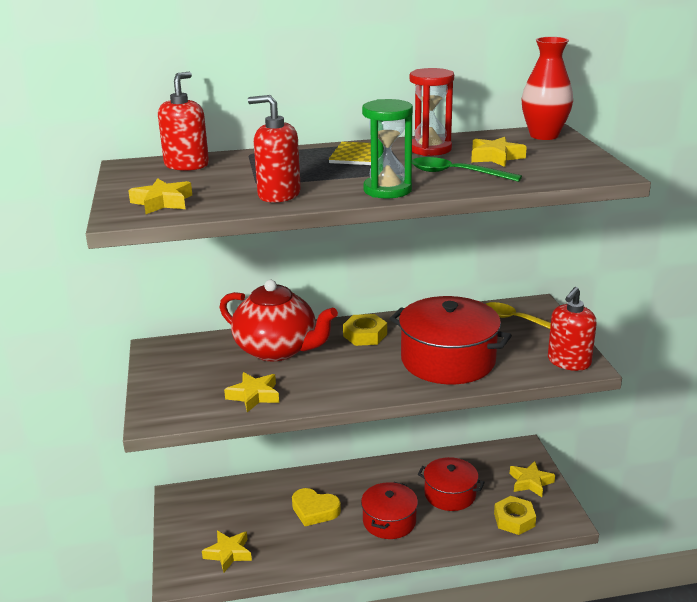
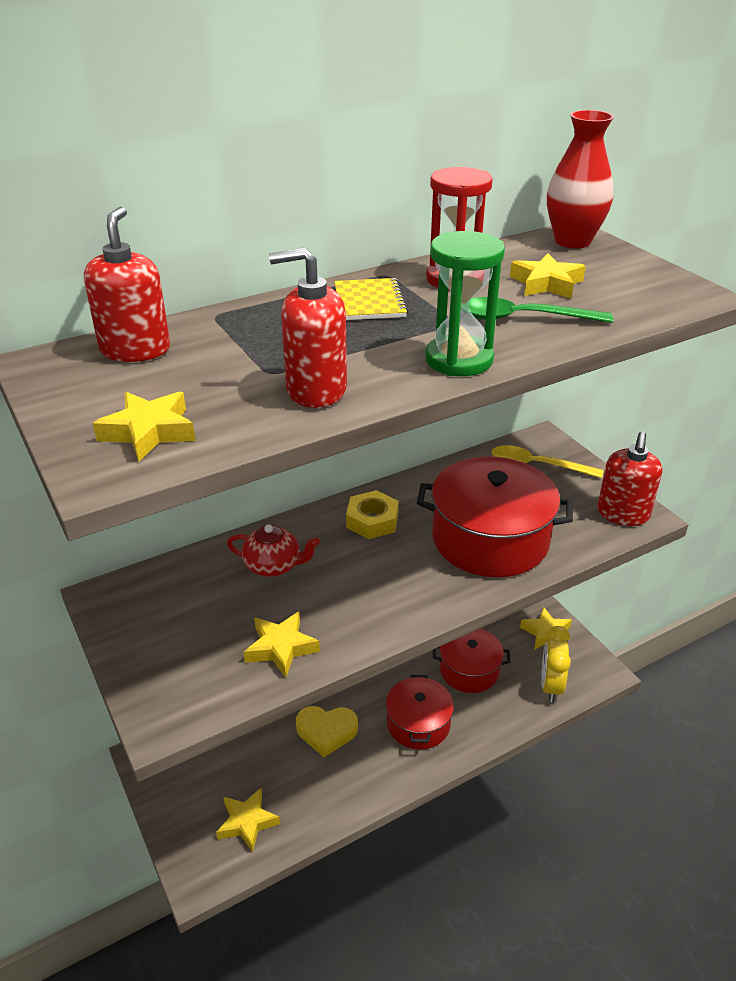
camera: 20 degrees left, 10 degrees up
red teapot [220,280,338,361] -> red teapot [227,524,320,577], size x0.52
yellow nut [494,496,536,535] -> yellow clock [541,626,571,702]

